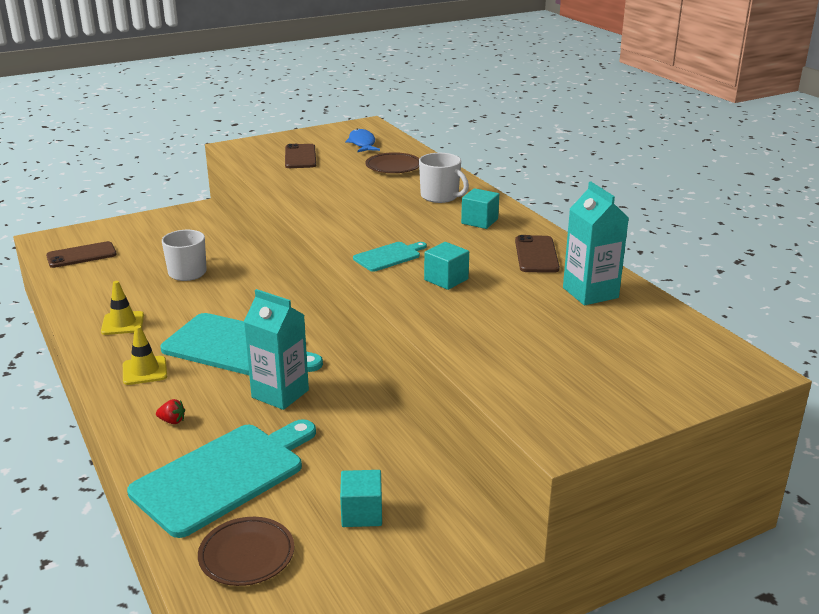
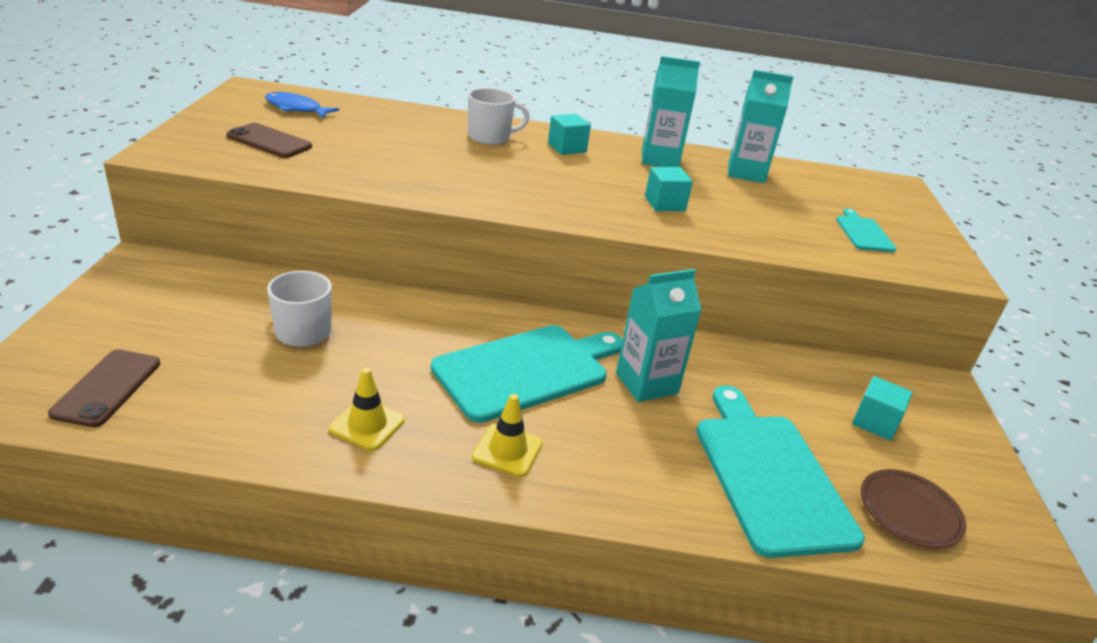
camera: 60 degrees left, 5 degrees up
red strawberry [156,399,185,424] -> none
turquoise cutting board [353,242,427,272] -> turquoise cutting board moved to [836,208,897,252]
brown plate [365,152,420,173] -> none
brown phone [515,235,560,273] -> turquoise carton [642,56,700,167]

